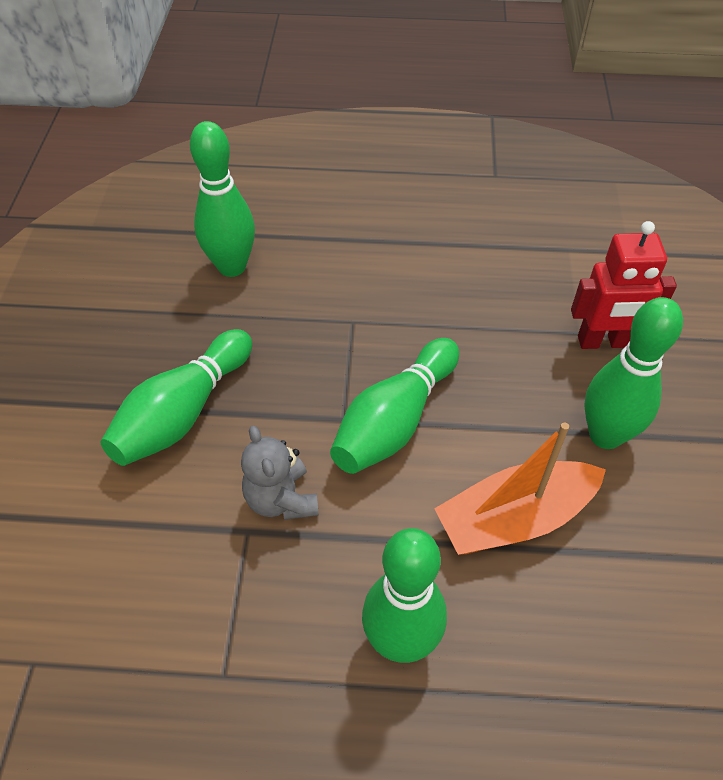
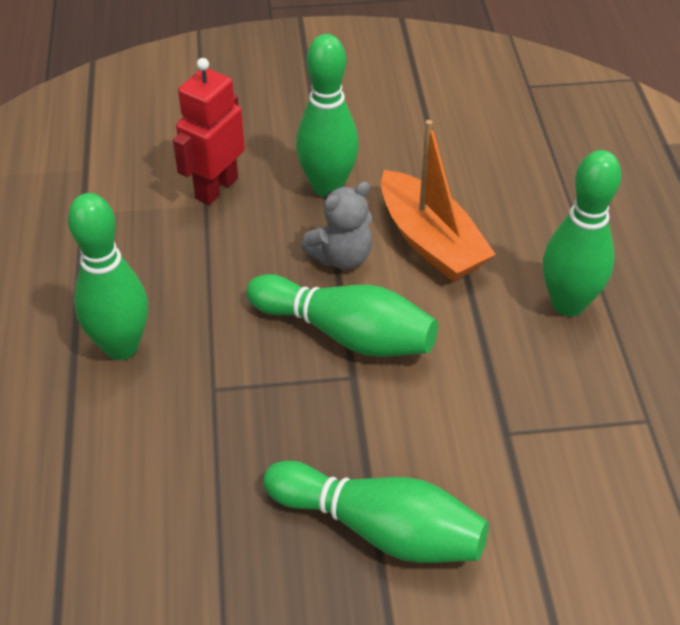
camera: 100 degrees left, 5 degrees down
green bowling pin [190,121,255,277] -> green bowling pin moved to [68,193,148,360]
grey teddy bear [241,426,319,520] -> grey teddy bear moved to [301,182,372,270]
red robot [571,221,677,349] -> red robot turned 135 degrees counterclockwise [173,58,245,205]

